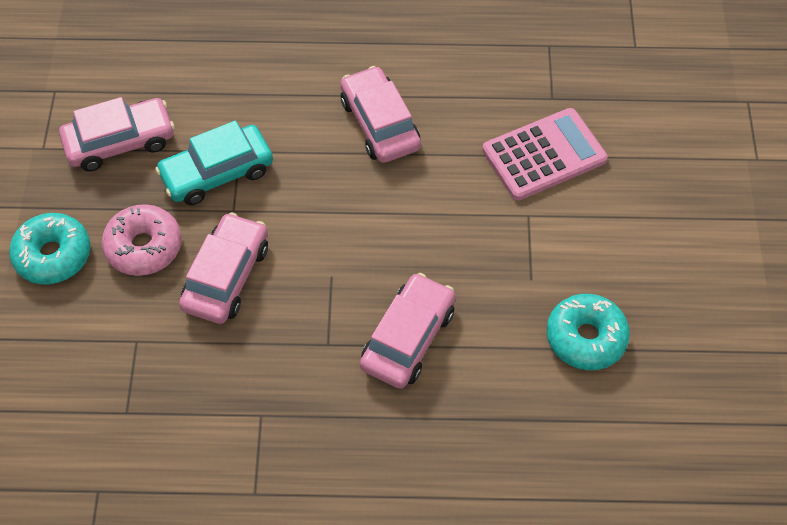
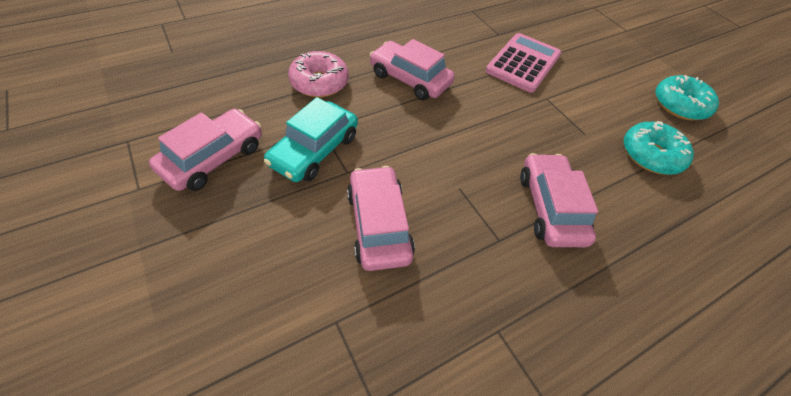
camera: 35 degrees left, 5 degrees down
turquoise donut [9,213,91,285] -> turquoise donut moved to [655,75,719,120]
pink donut [102,204,182,276] -> pink donut moved to [288,51,349,97]

